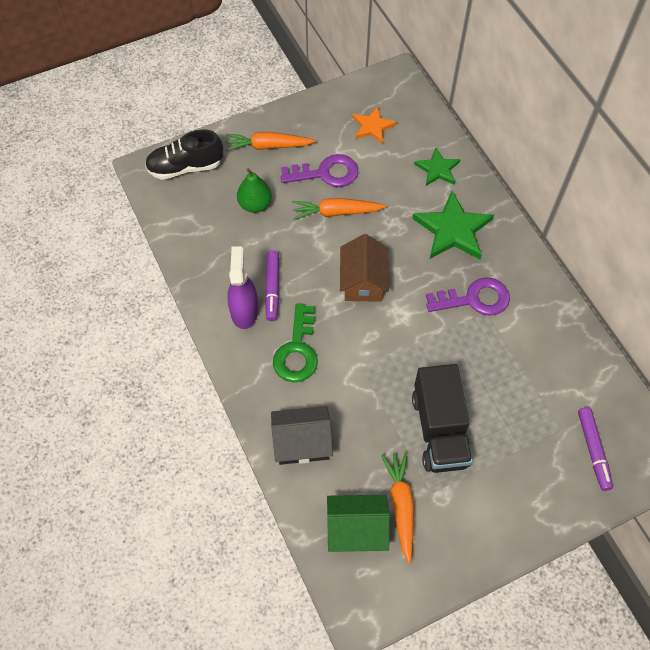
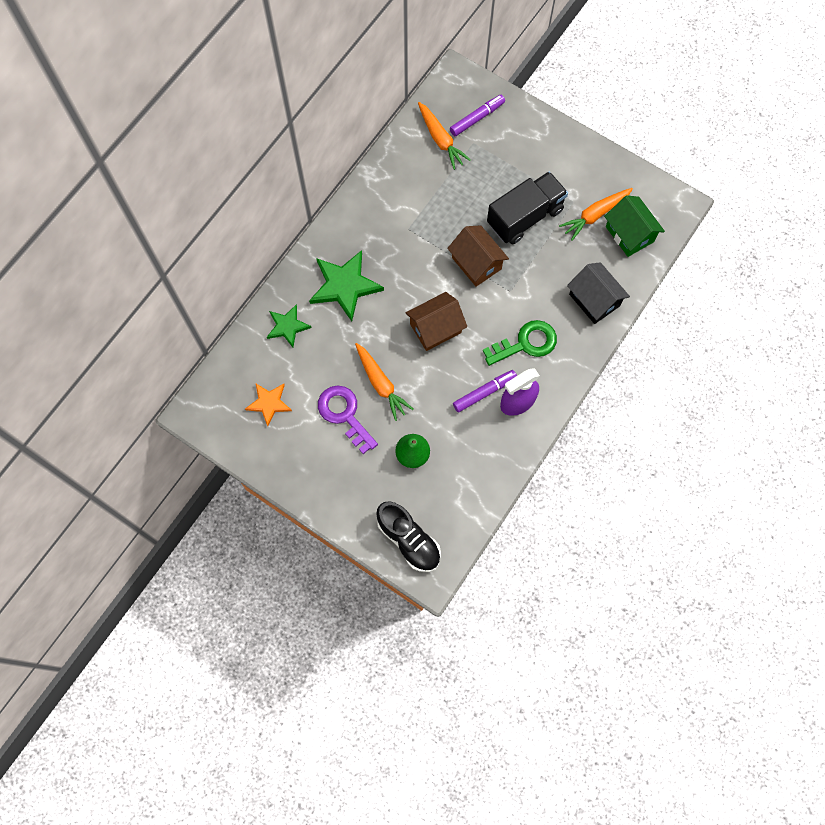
camera: 120 degrees left, 10 degrees up
orange carrot [226,132,316,151] -> orange carrot moved to [418,102,471,170]
purple key [426,277,510,316] -> none
none -> brown house [447,225,509,287]

